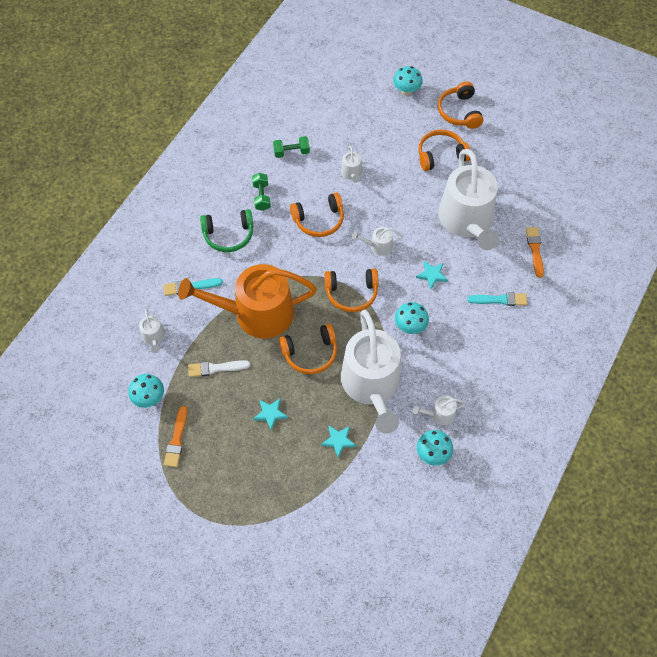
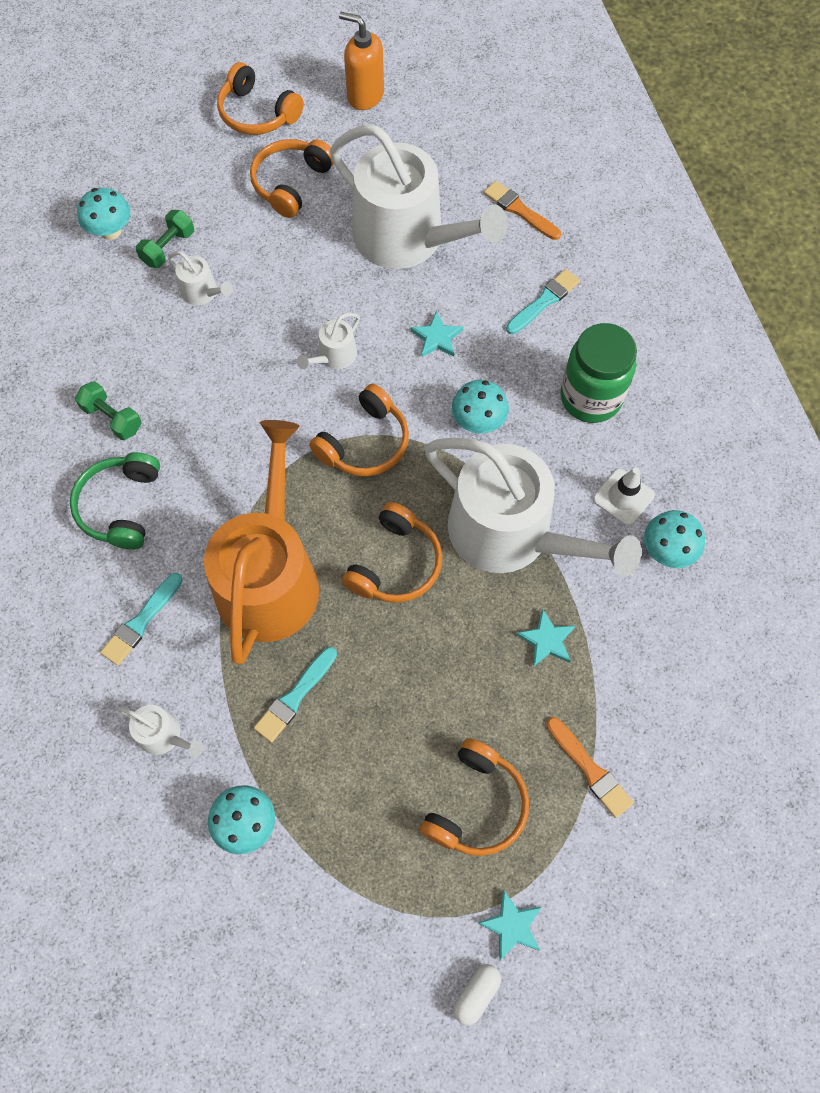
camera: 45 degrees left, 5 degrees up
orange brush [164,406,187,467] -> orange brush moved to [546,717,634,818]
orange watering can [178,264,317,338] -> orange watering can turned 150 degrees clockwise [204,420,319,665]
white brush [188,360,250,377] -> turquoise brush [254,647,337,743]
green headphones [200,209,253,252] -> green headphones turned 150 degrees clockwise [70,452,160,550]
turquoise star [253,399,288,431] -> turquoise star moved to [478,890,541,961]
green dumbbell [273,136,310,158] -> green dumbbell moved to [136,210,194,268]
orange headphones [290,193,344,237] -> orange headphones moved to [420,738,529,856]
turquoise mushroom [393,66,423,95] -> turquoise mushroom moved to [77,188,131,240]
white watering can [412,395,467,425] -> white traffic cone [593,467,655,526]
none -> orange soap dispenser [339,12,384,110]
none -> white capsule [453,964,501,1026]
none -> green jar [561,323,637,423]

